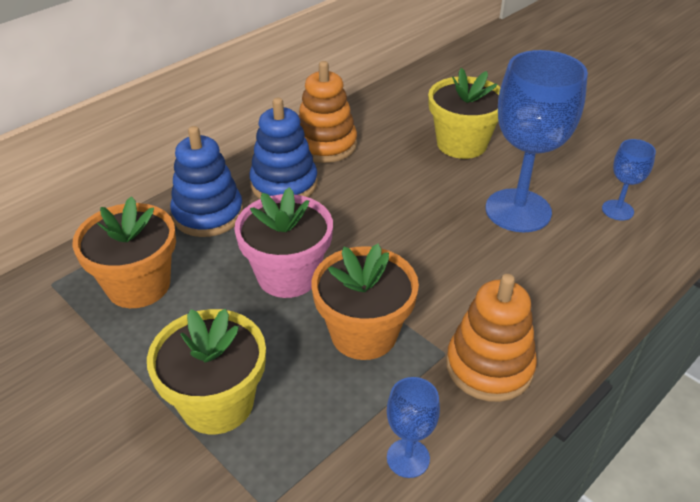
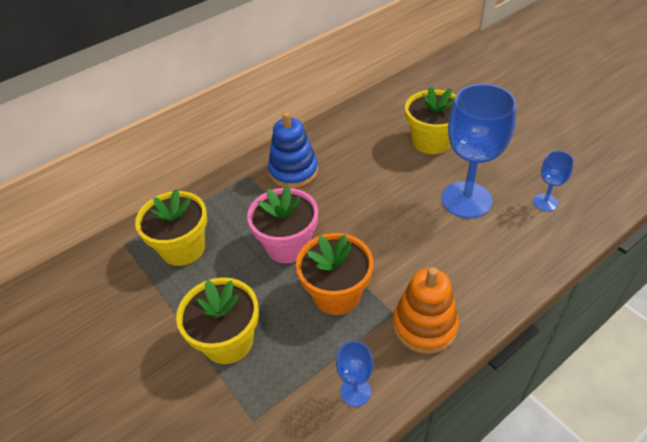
camera: 10 degrees right, 5 degrees up
orange flower pot [72,196,176,308] -> yellow flower pot [135,189,207,266]
blue stacking toy [170,126,243,237] -> none
orange stacking toy [299,61,357,163] -> none

